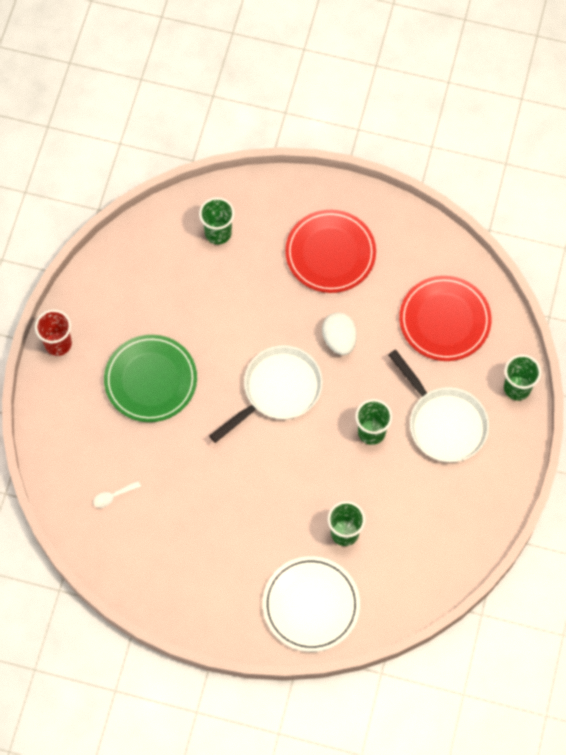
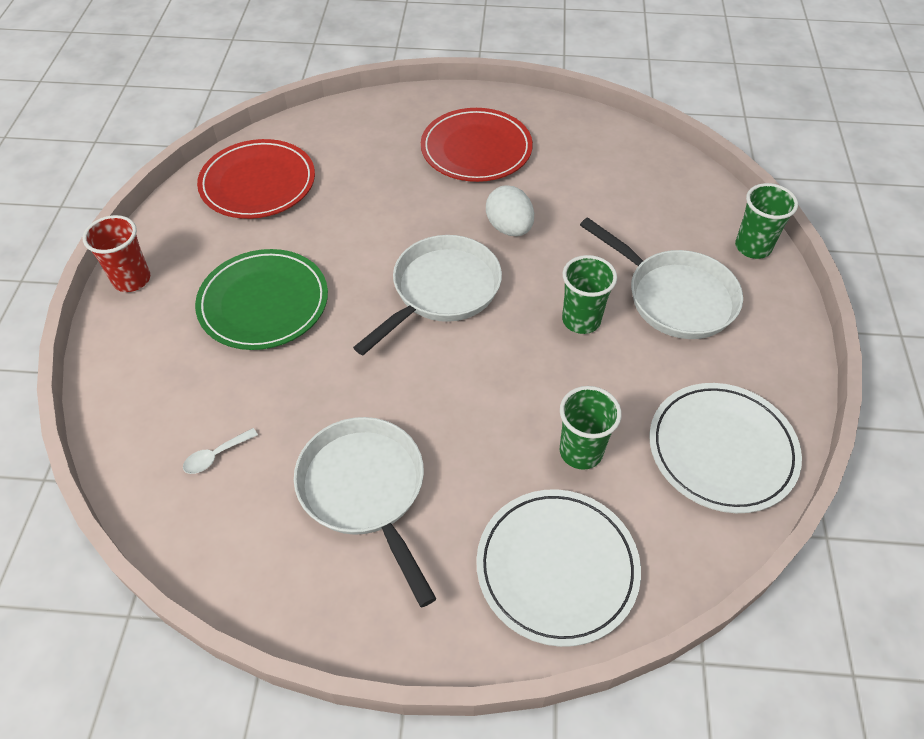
camera: 10 degrees left, 15 degrees down
green cup [199,197,235,244] -> none
red plate [399,276,492,361] -> red plate moved to [197,139,315,219]
none -> white pan [294,417,437,607]
none -> white plate [650,383,802,513]

